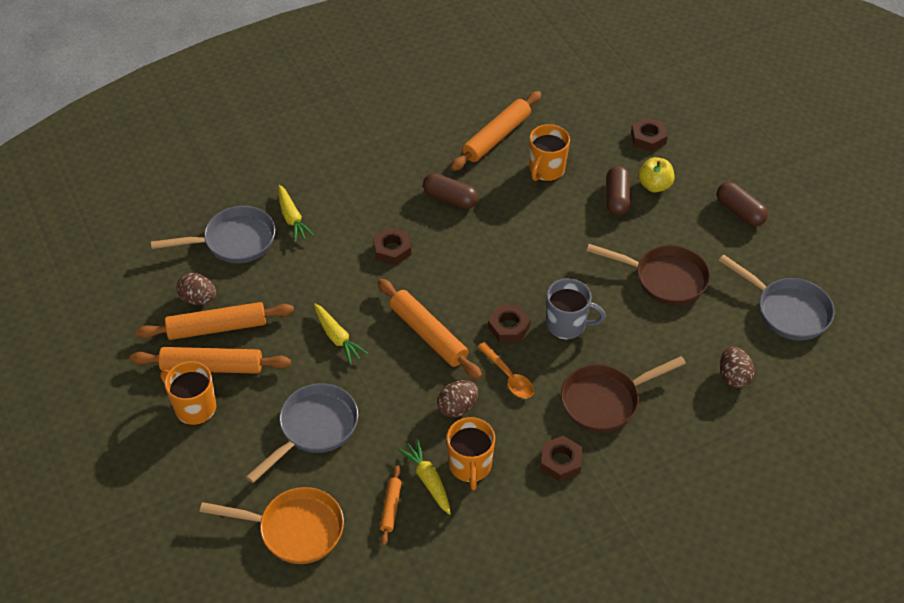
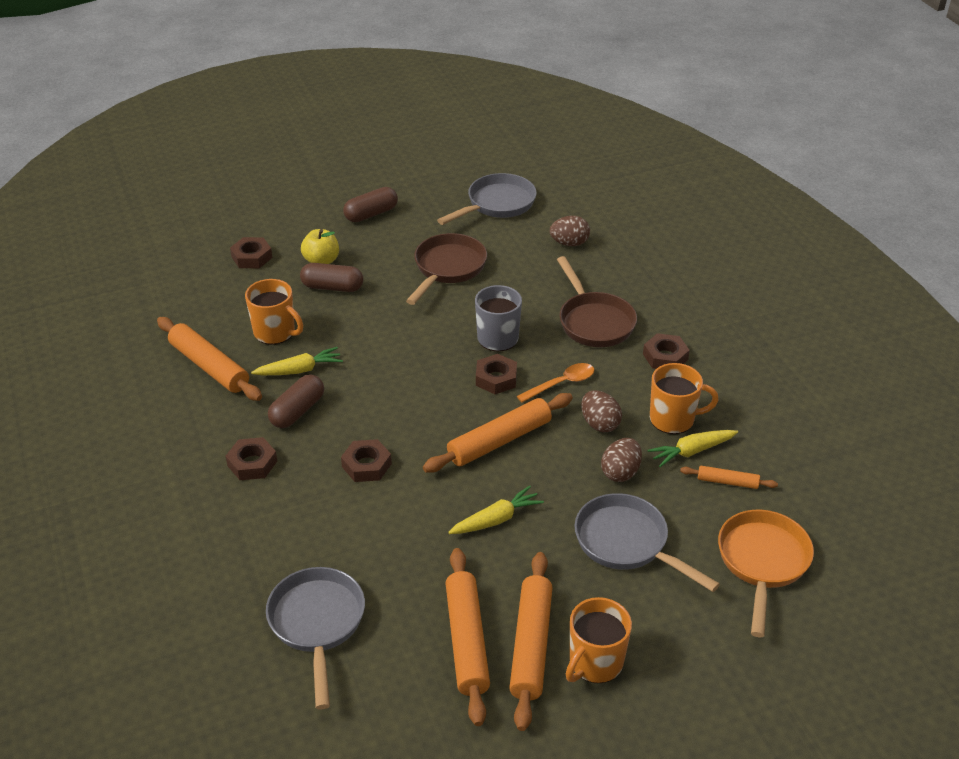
camera: 85 degrees left, 10 degrees down
brown egg [177,273,216,305] -> brown egg moved to [601,438,642,482]
yellow carrot [278,185,314,242] -> yellow carrot moved to [251,347,343,375]
none -> brown nut [226,437,277,480]

